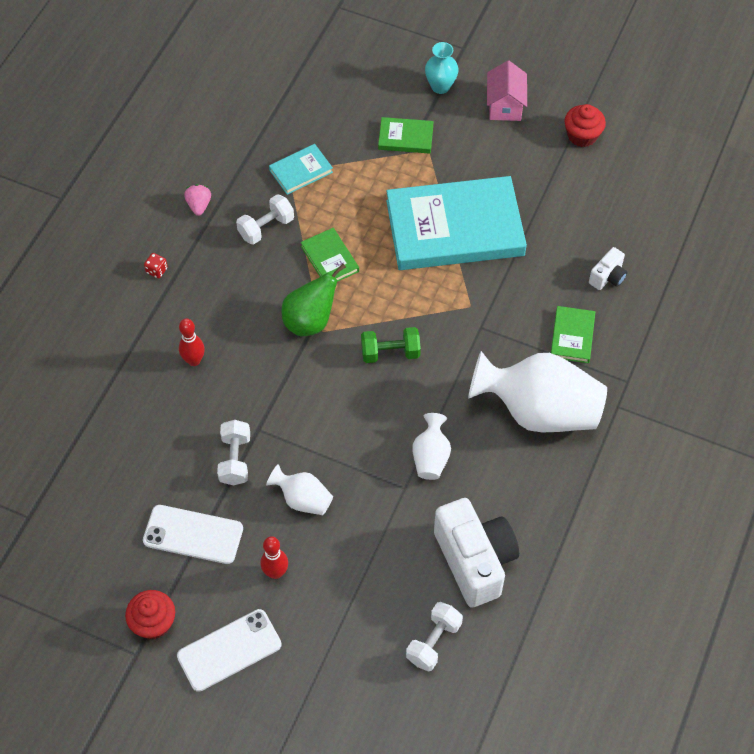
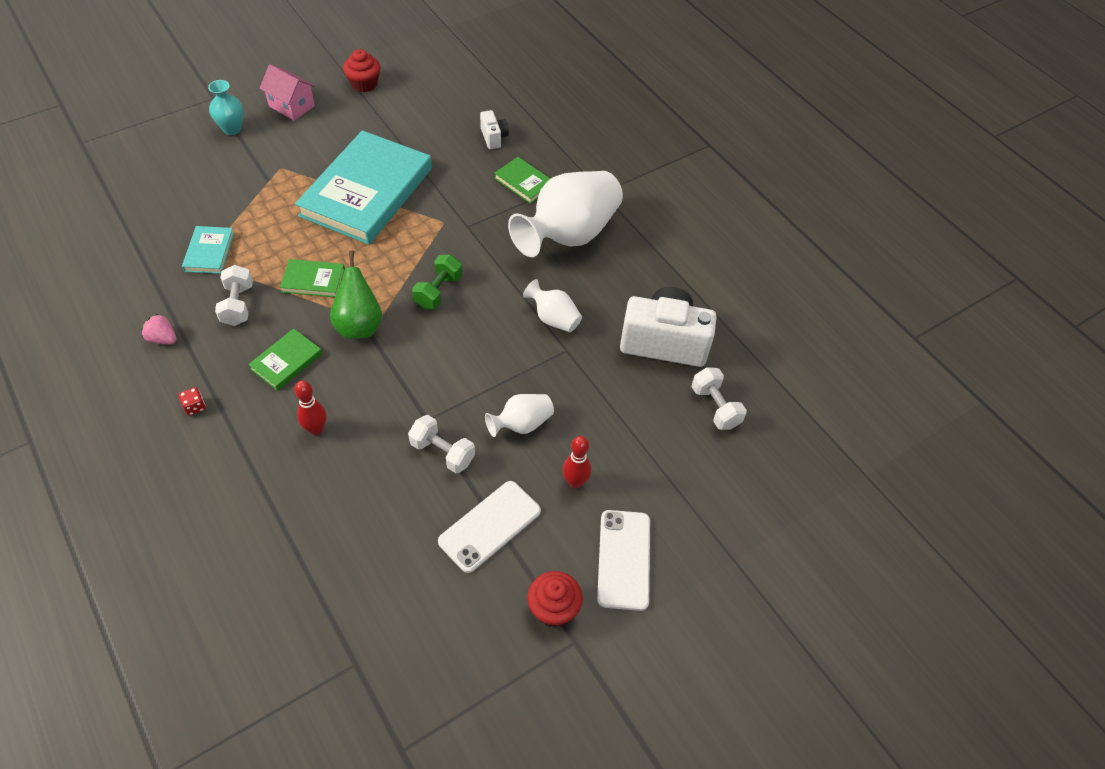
camera: 60 degrees left, 5 degrees down
green book [378,117,434,154] -> green book moved to [248,328,322,391]

